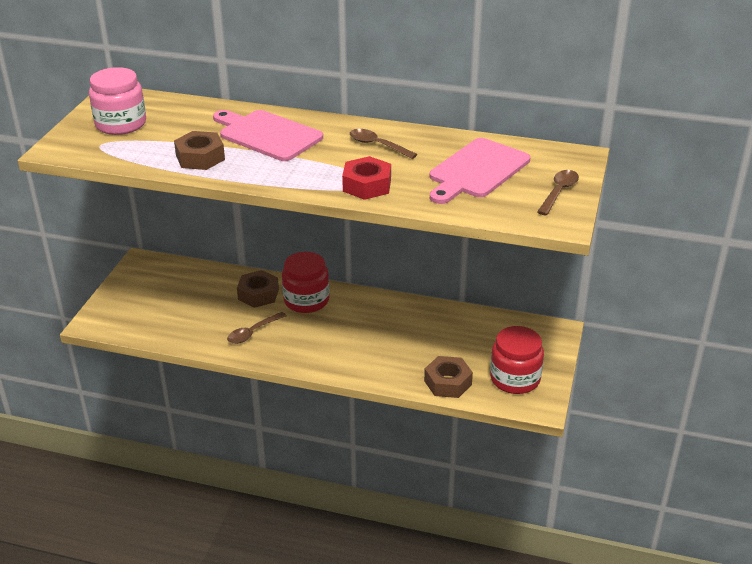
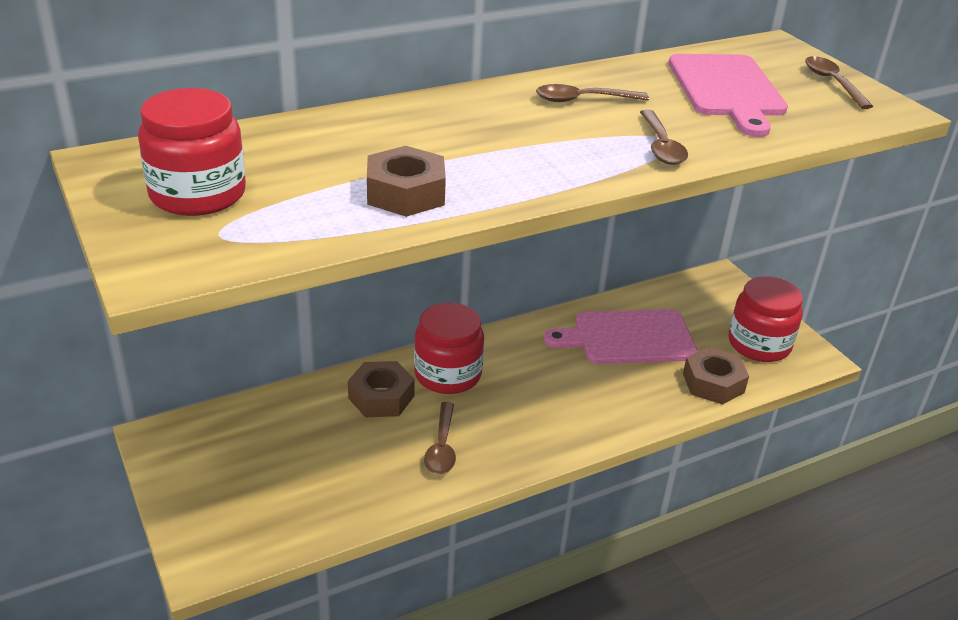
camera: 45 degrees left, 0 degrees up
pink jar [89,67,146,135] -> red jar [138,88,246,216]
pink cutting board [213,110,323,161] -> pink cutting board moved to [544,309,697,364]
red nut [342,156,391,200] -> brown spoon [640,110,688,165]

